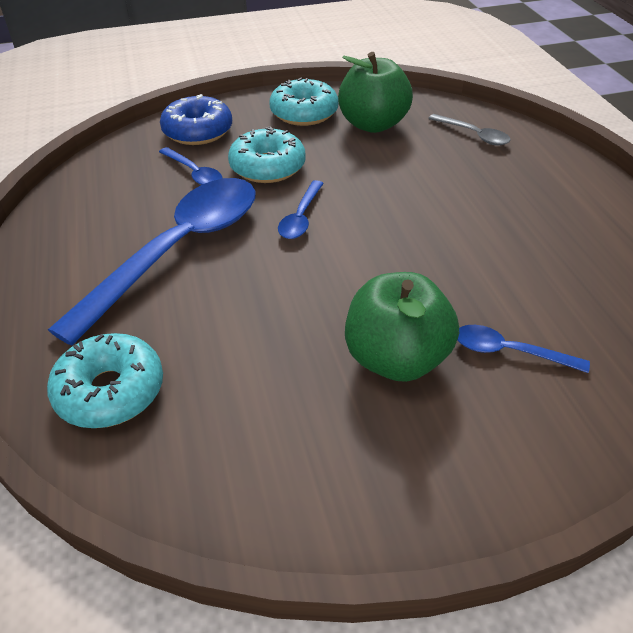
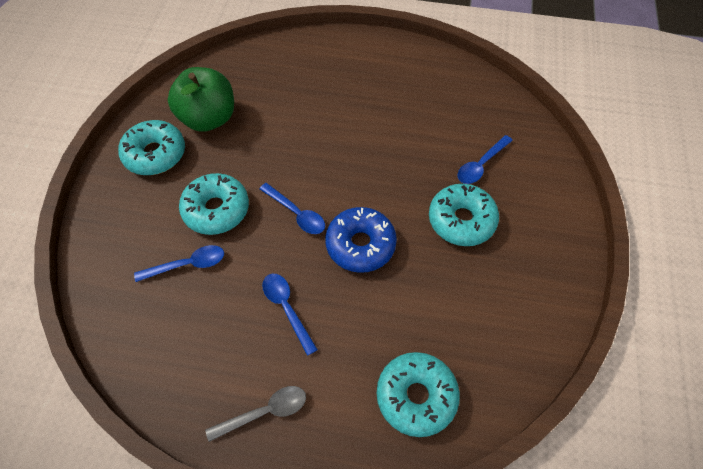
camera: 65 degrees left, 15 degrees up
blue spoon [48,178,256,346] -> blue spoon [262,274,318,356], size x0.43
blue donut [160,94,232,145] -> blue donut moved to [325,207,397,273]
green apple [345,272,459,382] -> turquoise donut [429,184,499,246]
grey spoon [428,114,510,145] -> grey spoon moved to [205,386,306,442]

